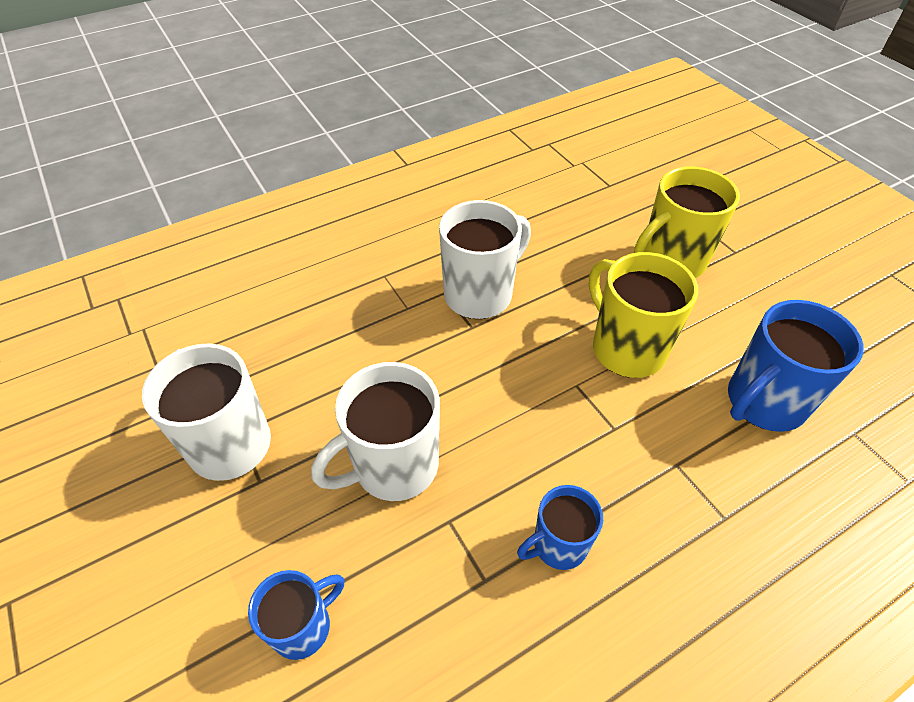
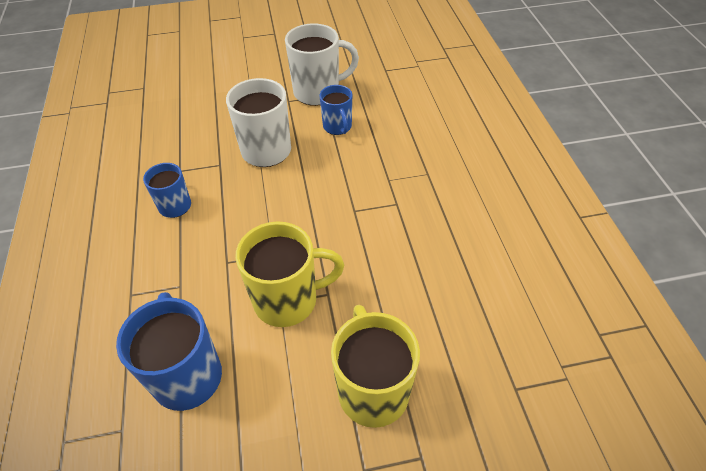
camera: 110 degrees right, 0 degrees up
blue mug [248,570,345,660] -> blue mug moved to [320,85,352,135]
white mug [439,200,531,319] -> none

